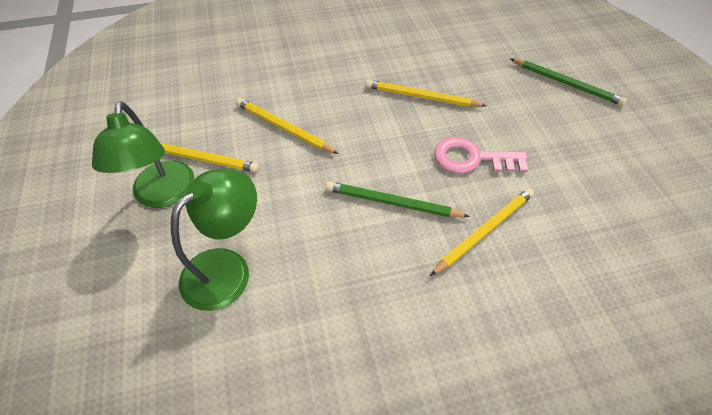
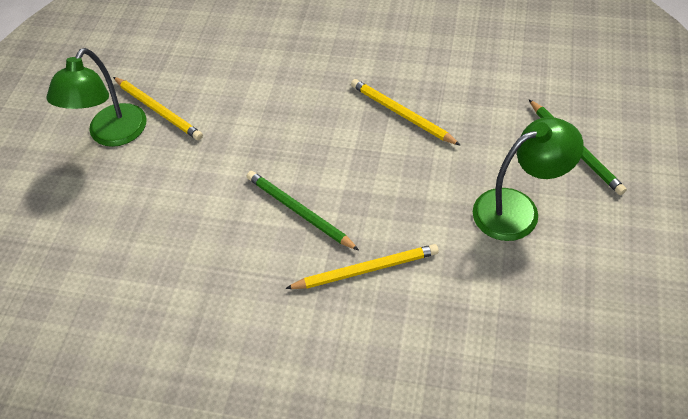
camera: 30 degrees right, 0 degrees up
green lamp [171,169,257,311] -> green lamp moved to [473,117,584,241]
yellow pencil [236,98,339,154] -> none
pink key [434,137,528,173] -> none

